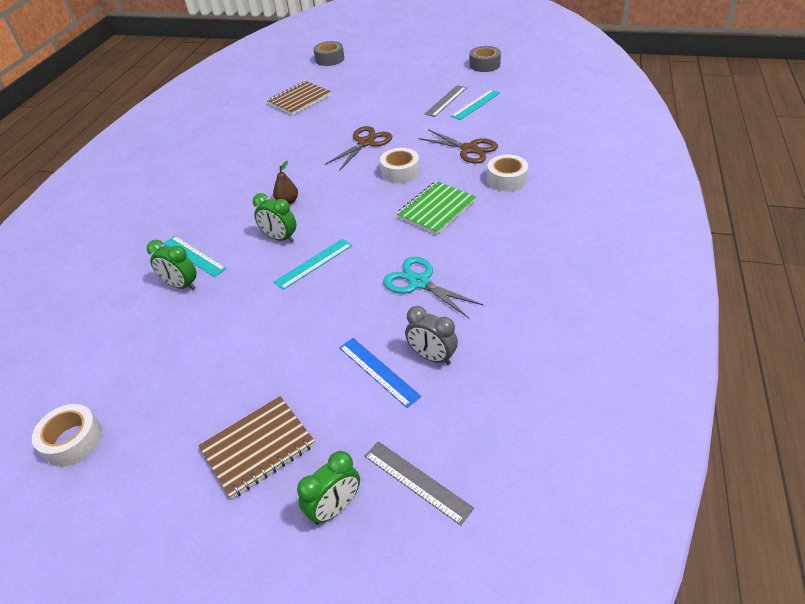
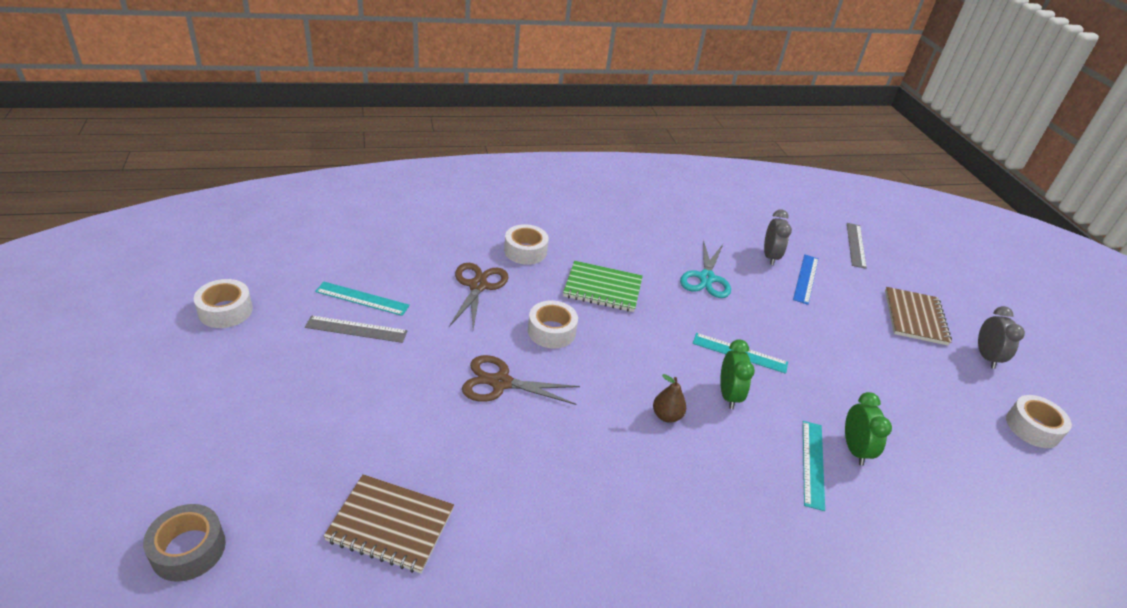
camera: 125 degrees left, 5 degrees down
brown notebook [198,396,315,499] -> brown notebook turned 75 degrees clockwise [885,287,952,346]
green clock [297,451,360,525] -> none
grey tape [469,46,501,72] -> white tape [194,279,253,328]
none -> grey clock [978,306,1025,369]

